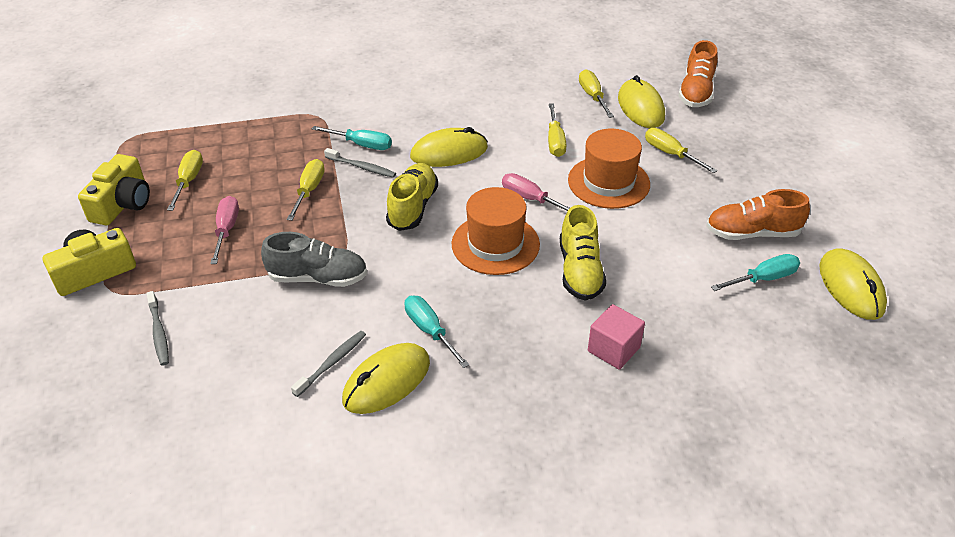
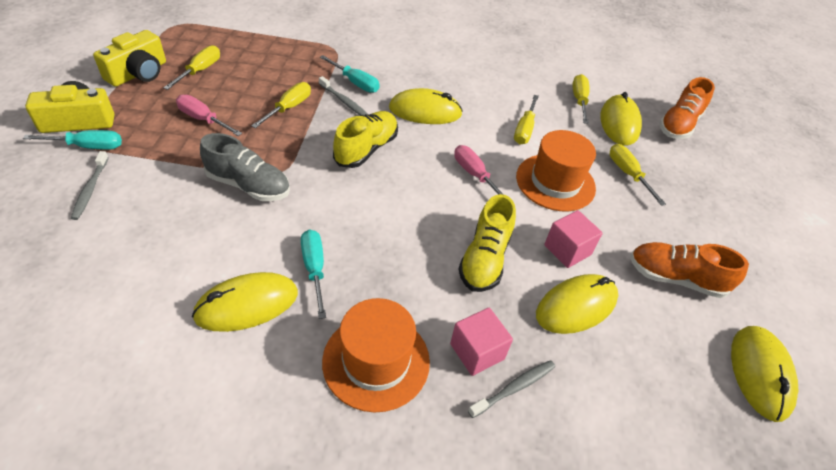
camera: 15 degrees right, 5 degrees up
pink screwdriver [210,196,239,264] -> pink screwdriver turned 75 degrees counterclockwise [176,95,242,136]
grey toothbrush [291,331,366,397] -> grey toothbrush moved to [468,360,555,418]
orange hat [451,187,540,275] -> orange hat moved to [322,298,430,412]
turquoise screwdriver [711,254,800,291] -> turquoise screwdriver moved to [23,130,122,150]
none -> yellow mouse [536,274,618,334]
none -> pink cube [544,210,603,268]

